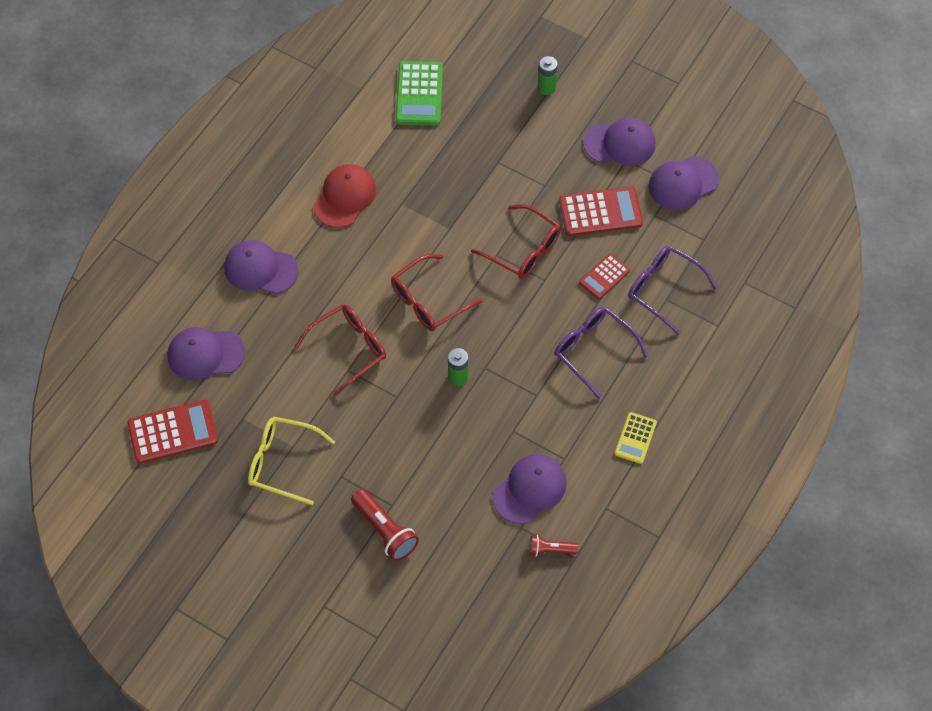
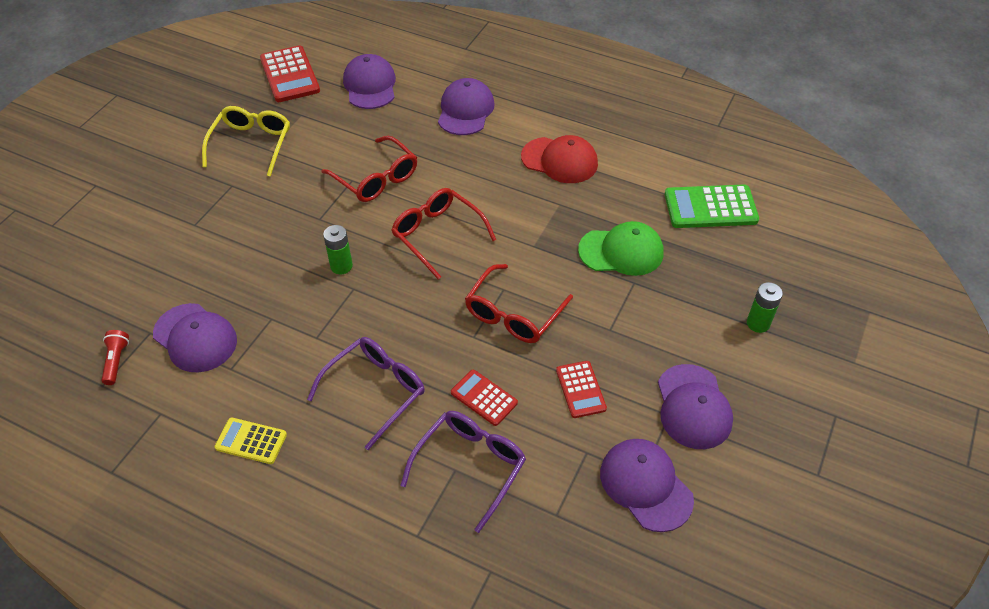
camera: 85 degrees right, 10 degrees down
red flashlight [351,489,419,561] -> none
red calculator [559,186,643,236] -> red calculator [556,361,607,418], size x0.60
none -> green cap [578,221,664,276]

